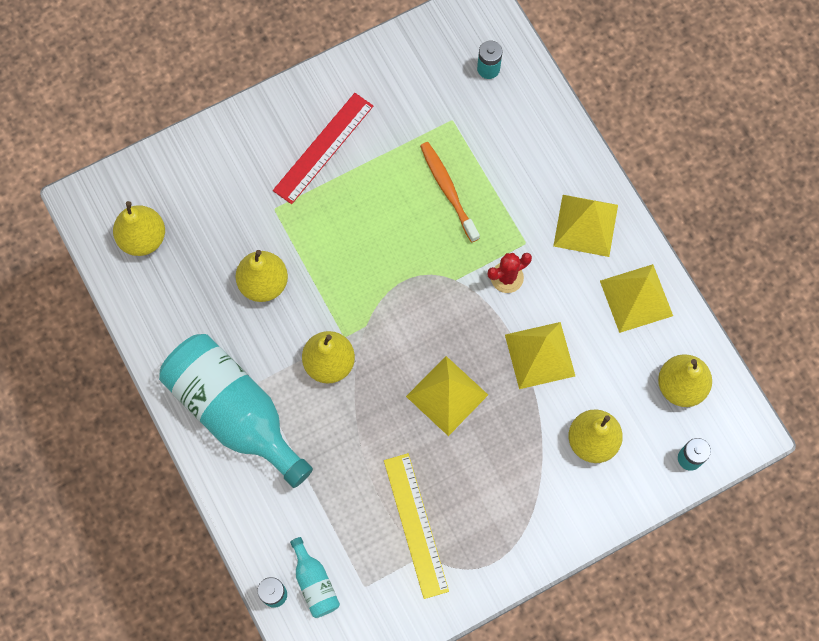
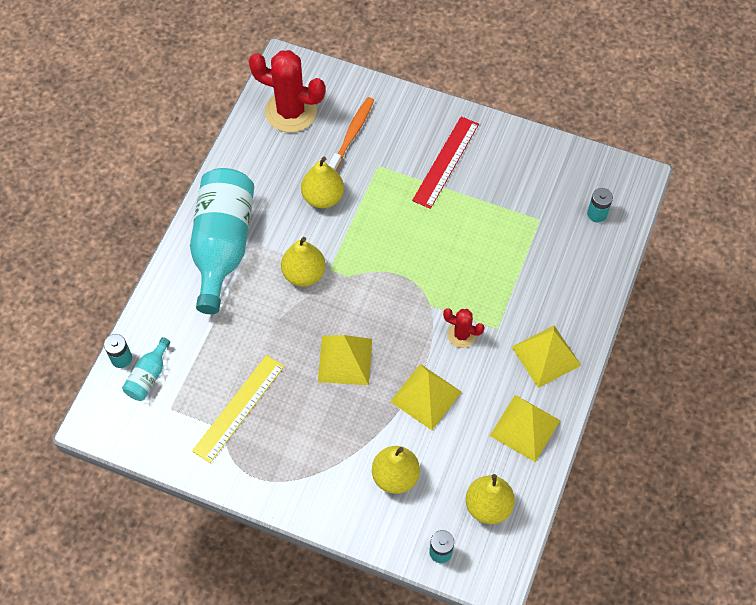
camera: 50 degrees right, 10 degrees down
yellow pear [113,201,165,256] -> red cactus [249,50,325,133]
red ruler [273,93,373,204] -> red ruler turned 60 degrees counterclockwise [412,116,479,209]
orange toothbrush [420,142,480,242] -> orange toothbrush moved to [328,97,374,171]

